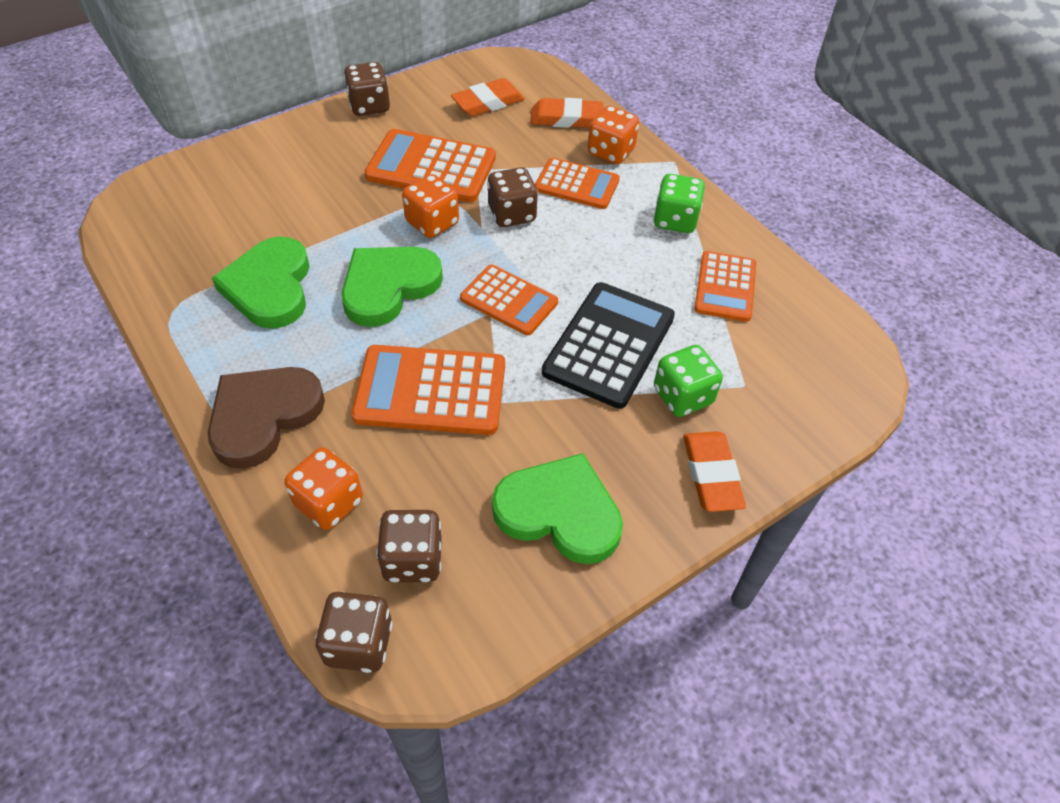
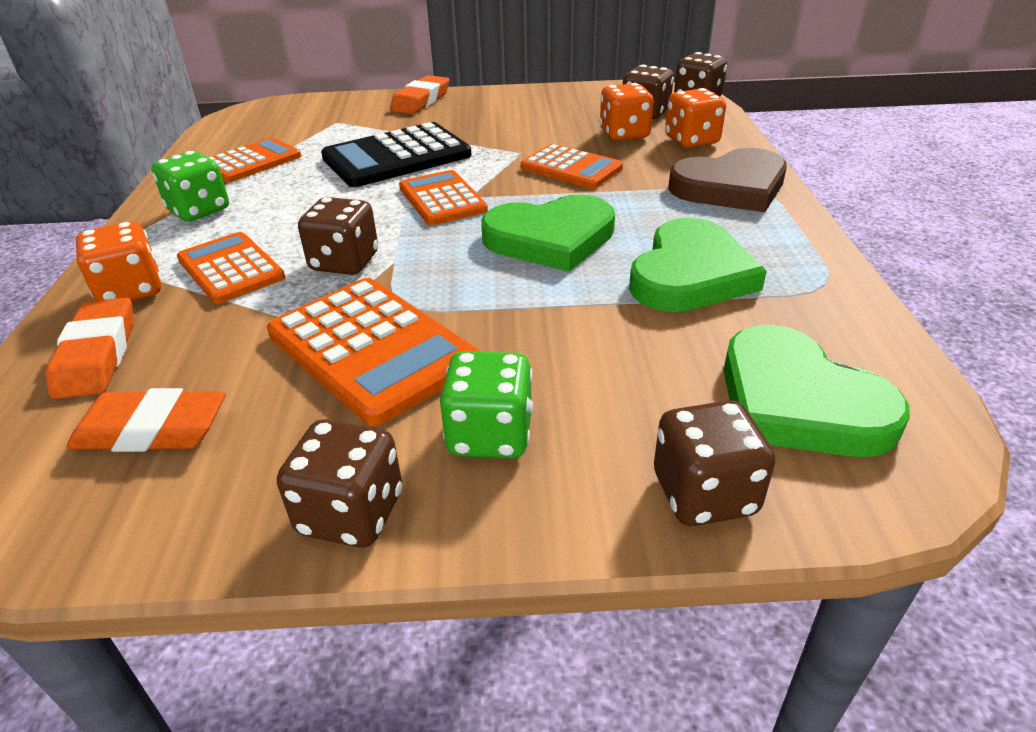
camera: 145 degrees left, 15 degrees down
orange calculator [351,345,505,435] -> orange calculator [521,144,623,189], size x0.65
orange dice [402,174,459,238] -> orange dice moved to [599,83,654,140]
green heart [492,453,623,564] -> green heart moved to [723,325,910,457]
orange eraser [530,98,604,128] -> orange eraser turned 45 degrees clockwise [46,297,134,399]
green dice [654,345,723,417] -> green dice moved to [440,351,533,458]
none -> brown dice [654,400,776,526]

